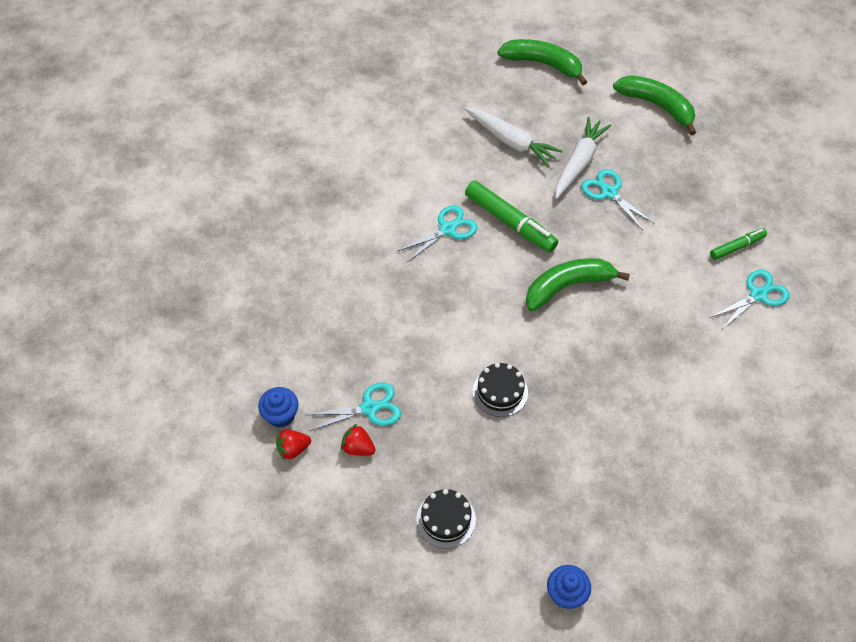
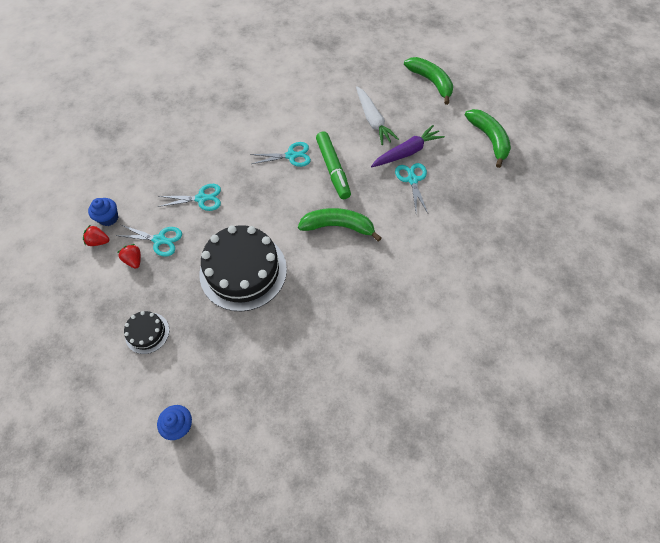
camera: 30 degrees right, 5 degrees up
black cake [473,363,528,417] -> black cake [200,225,287,312], size x2.13
white carrot [555,117,612,199] -> purple carrot [371,125,445,167]
green marker [710,228,767,260] -> none
turquoise scissors [710,270,790,328] -> turquoise scissors moved to [157,184,221,211]

